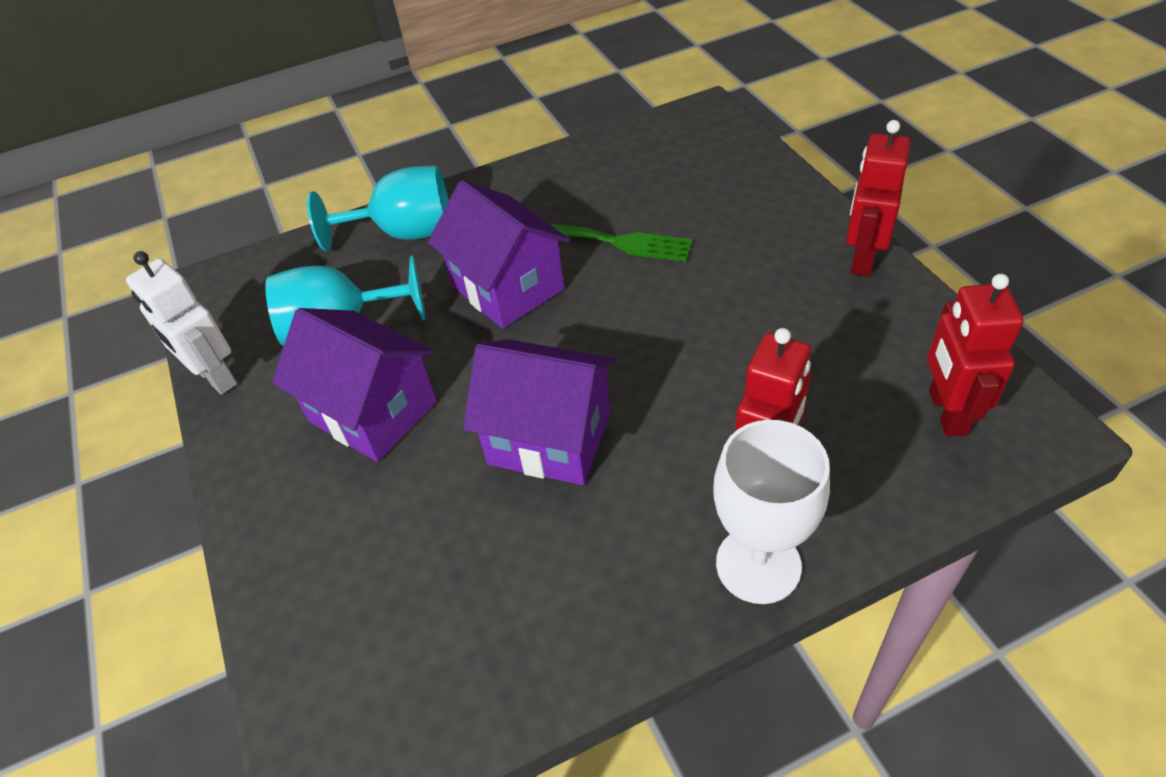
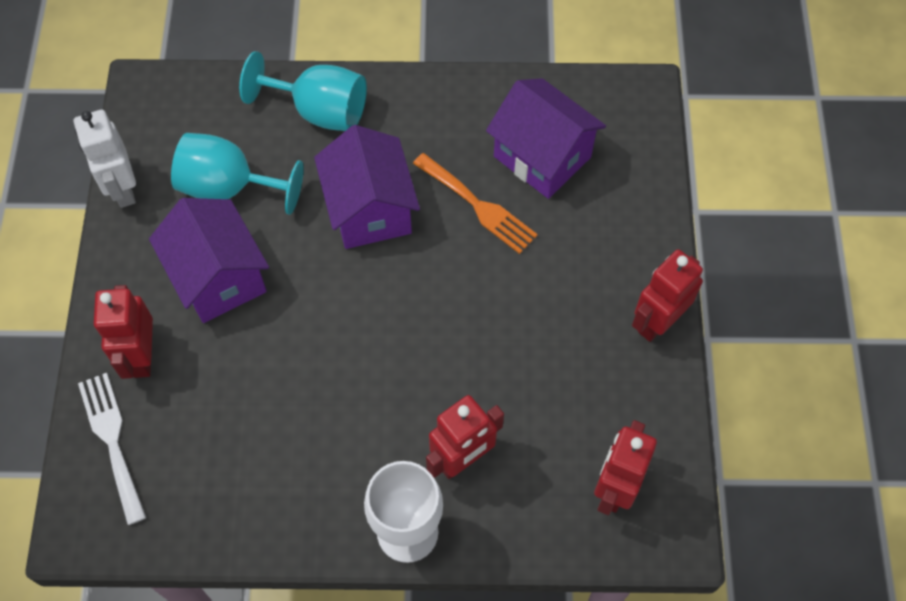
camera: 20 degrees right, 15 degrees up
purple house [463,339,616,485] -> purple house moved to [486,78,606,199]
green fork [550,224,692,262] -> orange fork [413,153,538,254]
none -> white fork [78,373,146,525]
none -> red robot [94,285,153,379]

